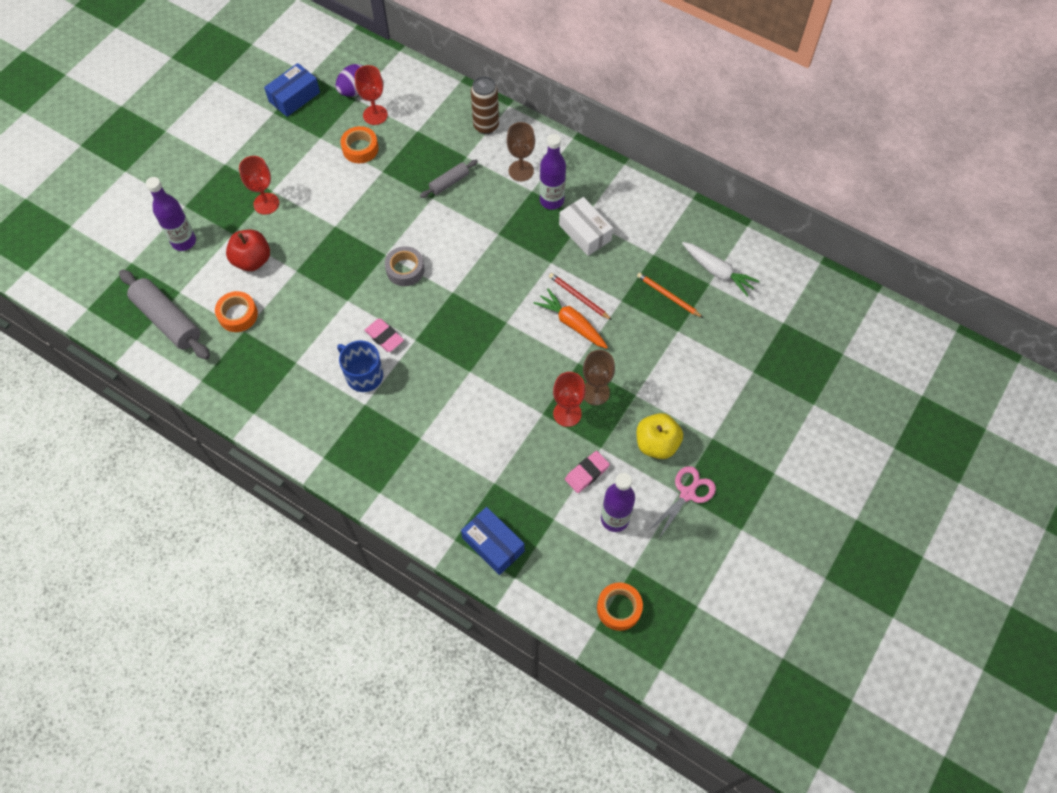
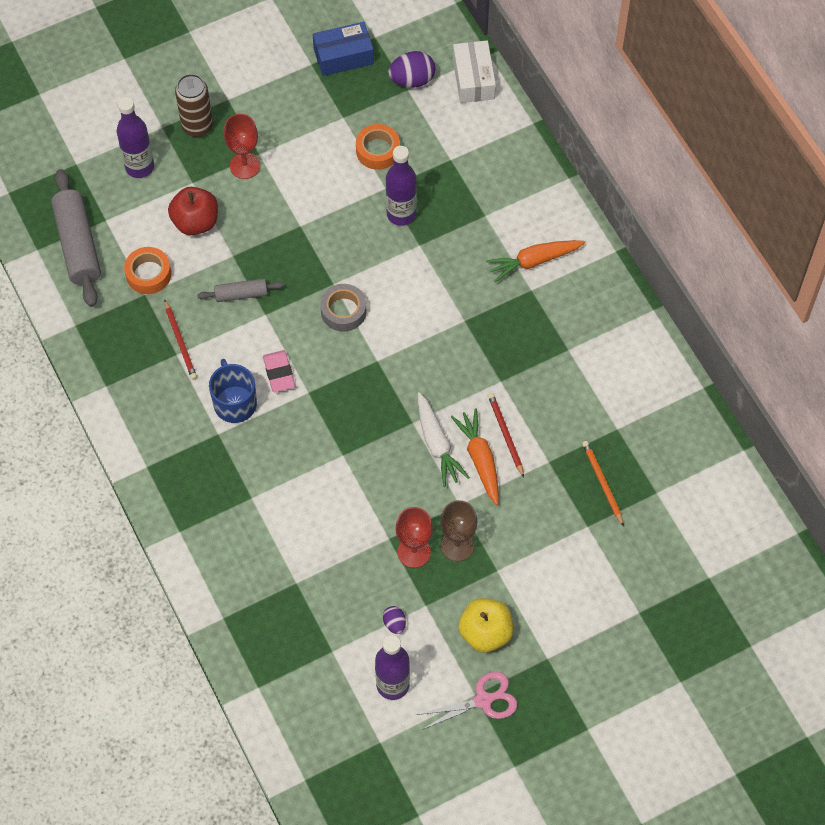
camera: 30 degrees right, 0 degrees up
red goblet [355,65,388,125] -> none
grey rolling pin [420,160,478,198] -> grey rolling pin moved to [197,278,284,302]
blue box [461,507,525,575] -> none
brown can [471,76,499,134] -> brown can moved to [175,74,213,137]
brown goblet [507,122,535,181] -> orange carrot [486,240,585,282]
purple bottle [539,134,566,210] -> purple bottle moved to [386,146,417,226]
white box [559,197,613,256] -> white box moved to [453,40,496,103]
pink eraser [565,451,610,493] -> purple egg [383,606,406,634]
orange tape [597,582,643,631] -> none
white carrot [682,242,760,297] -> white carrot moved to [418,392,469,487]
none -> red pencil [165,300,197,380]

